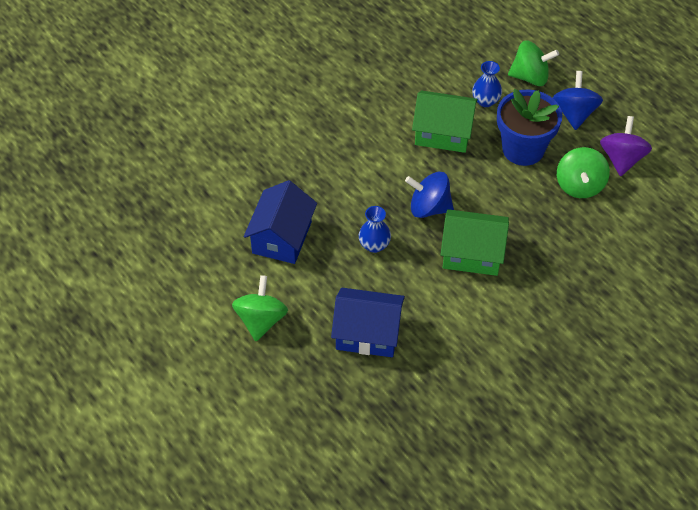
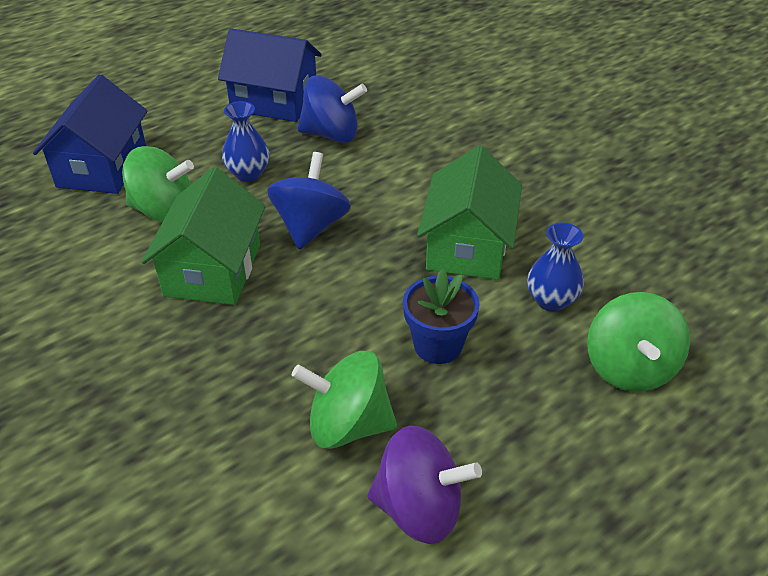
camera: 90 degrees right, 10 degrees down
green spinning top [232,275,288,341] -> green spinning top moved to [122,146,194,222]
blue flower pot [497,89,562,166] -> blue flower pot [403,269,480,364], size x0.61
blue spinning top [553,71,603,130] -> blue spinning top moved to [298,75,367,143]

